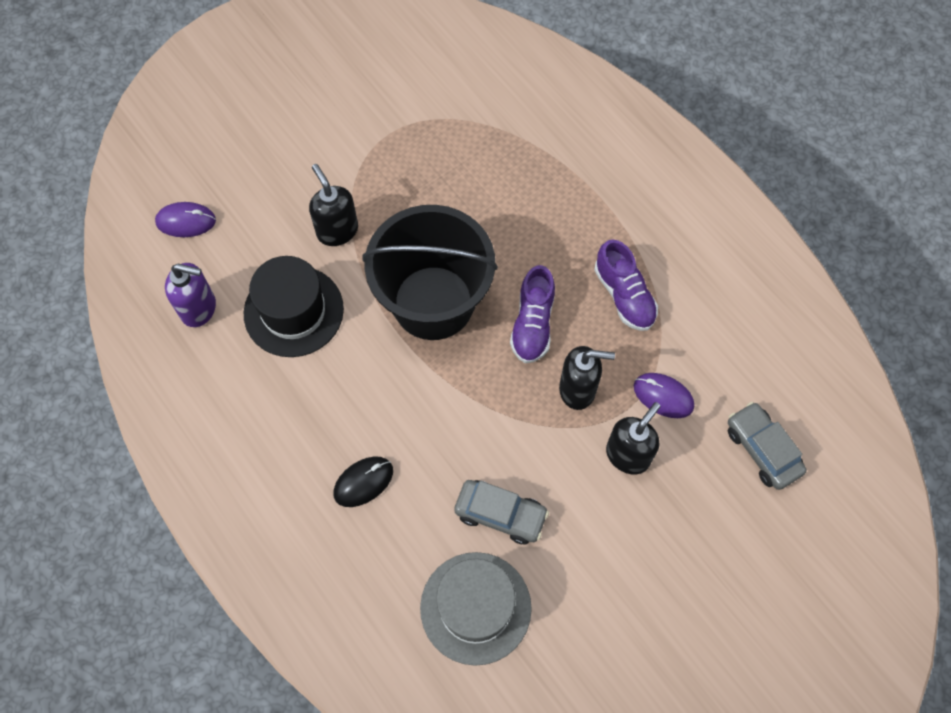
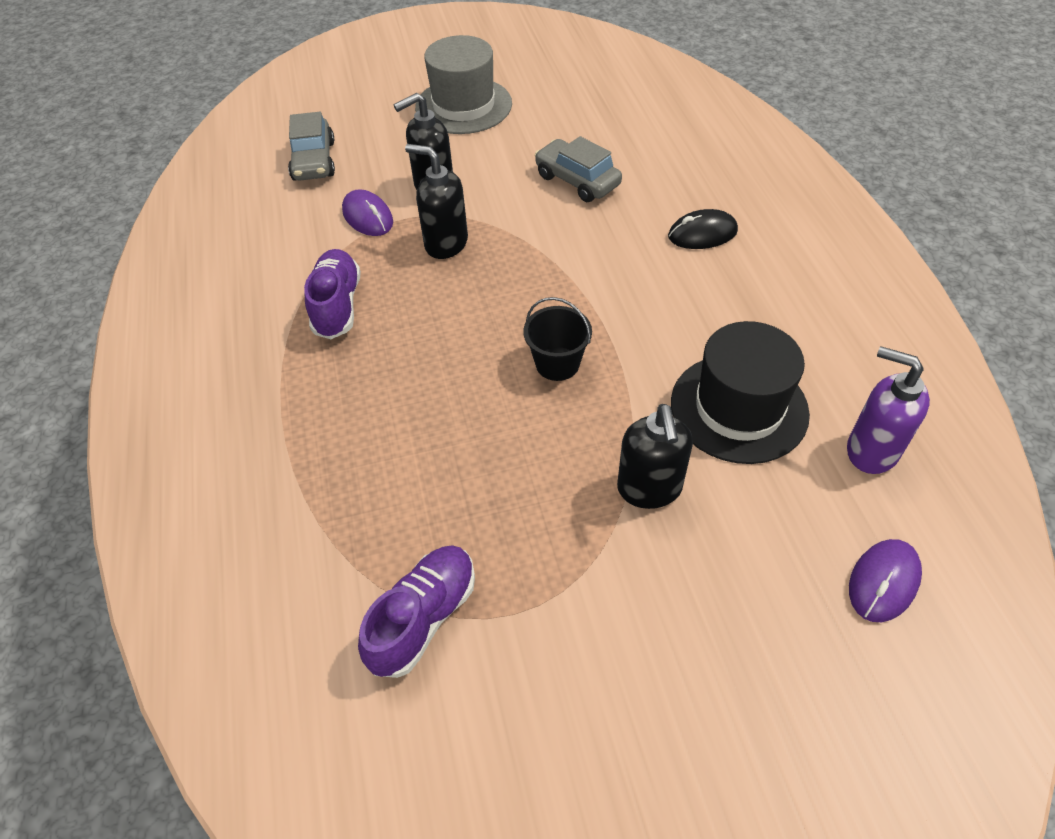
camera: 155 degrees left, 15 degrees down
purple mouse [155,202,216,237] -> purple mouse turned 75 degrees counterclockwise [849,539,922,622]
black bucket [363,205,498,340] -> black bucket [523,297,592,381], size x0.42
grey hat [420,552,532,666] -> grey hat moved to [415,35,512,134]
purple shoe [510,265,555,363] -> purple shoe moved to [358,545,475,678]

